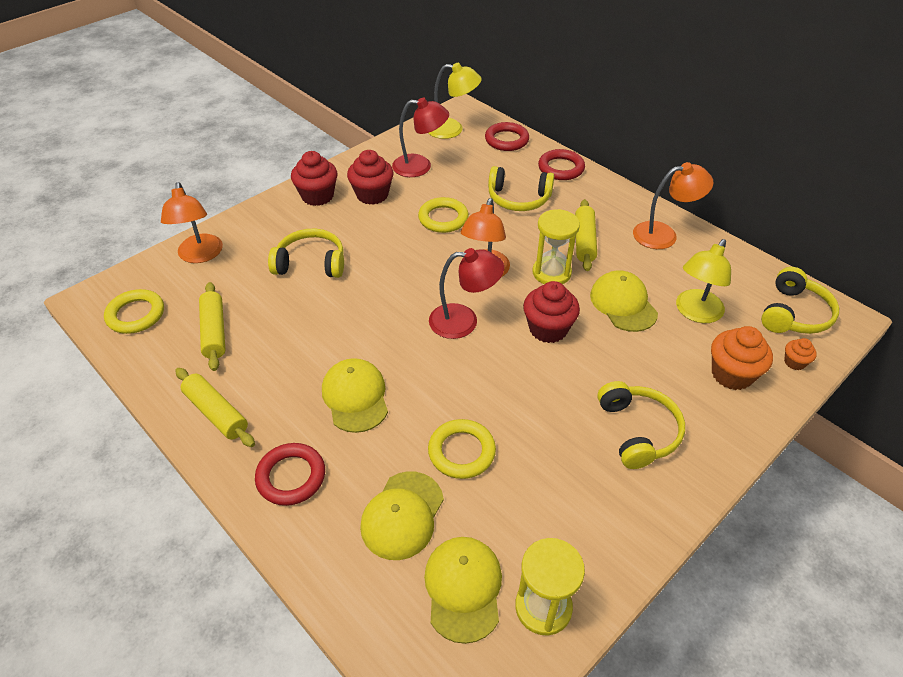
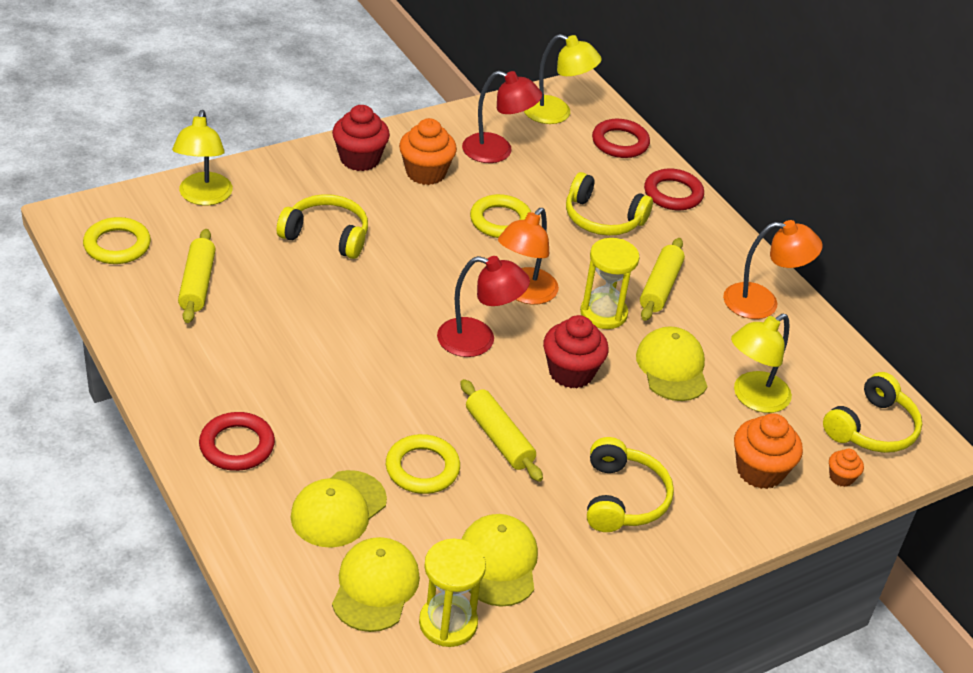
camera: 10 degrees right, 5 degrees down
orange lamp [161,182,223,263] -> yellow lamp [172,110,233,205]
yellow rolling pin [175,368,255,447] -> yellow rolling pin moved to [460,379,543,482]
yellow cap [322,358,388,433] -> yellow cap moved to [462,514,538,607]
red cupcake [347,150,394,205] -> orange cupcake [399,118,457,185]

